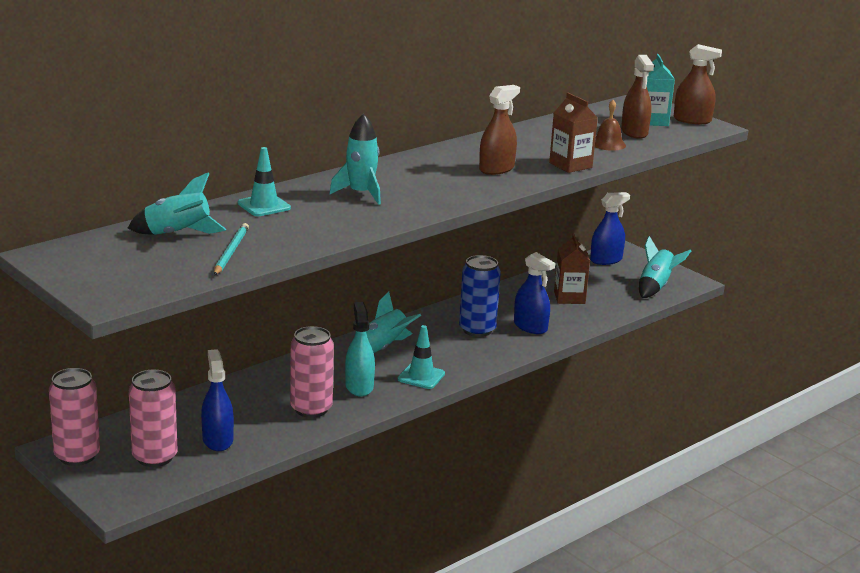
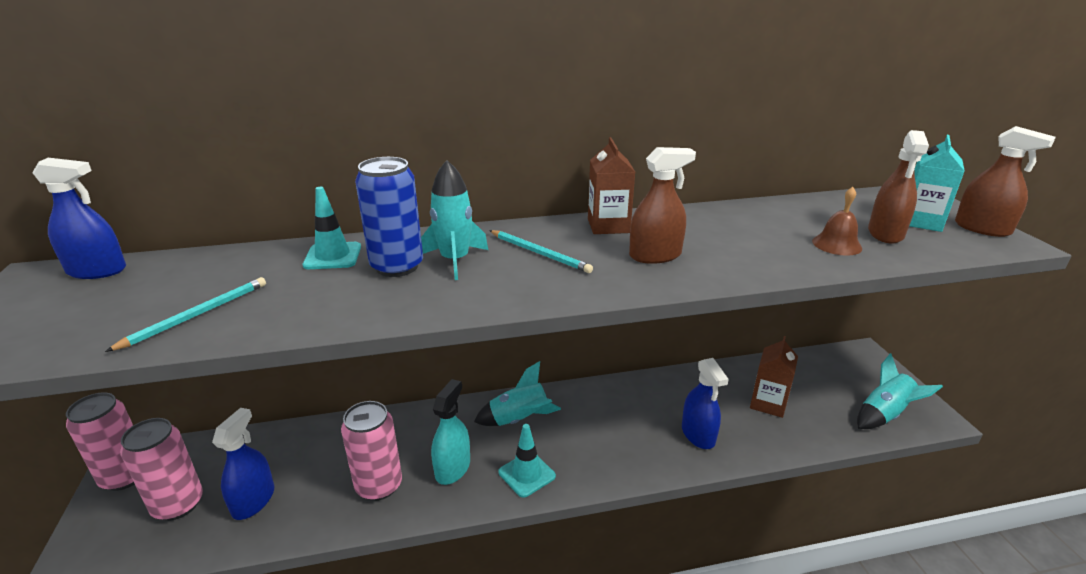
camera: 30 degrees right, 5 degrees up
turquoise rocket [128,172,226,235] -> none
blue can [459,255,501,337] -> blue can moved to [355,157,423,277]
brown carton [549,93,598,173] -> brown carton moved to [588,137,635,234]
blue spray bottle [590,192,630,265] -> blue spray bottle moved to [32,158,126,279]
none -> turquoise pencil [489,230,593,273]

